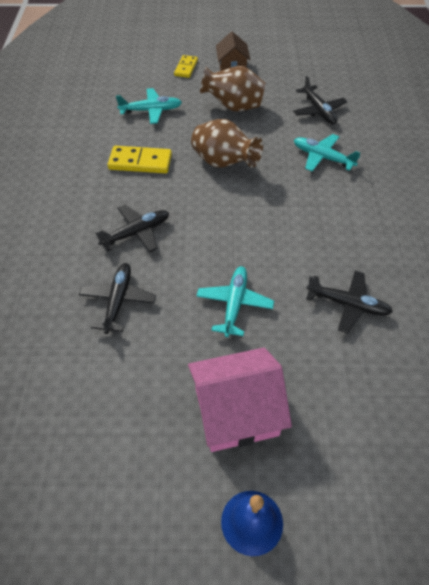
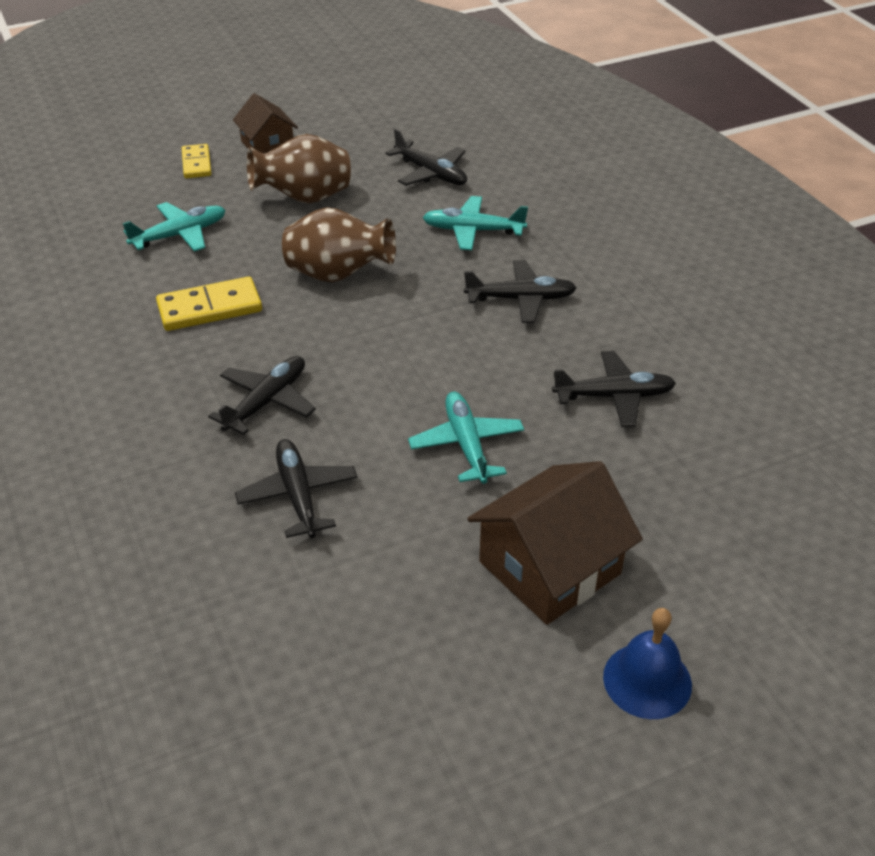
camera: 25 degrees left, 10 degrees down
pink house [188,348,292,452] -> brown house [467,461,643,625]
none -> black plane [464,260,576,323]

